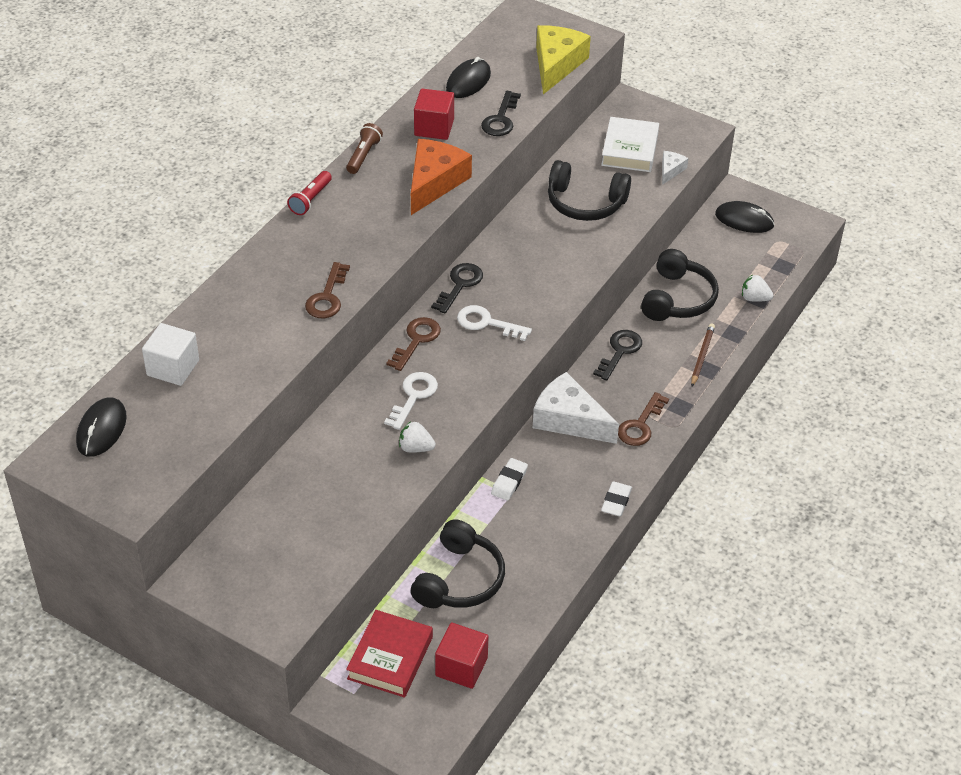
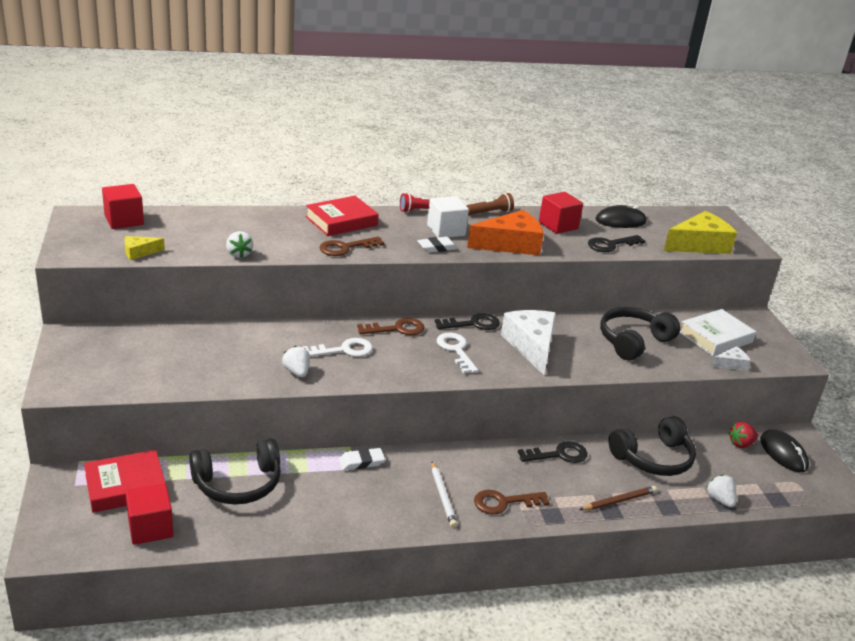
camera: 45 degrees right, 15 degrees down
black mouse [76,397,127,457] -> red cube [102,184,144,229]
white cube [142,323,199,386] -> white cube moved to [427,196,469,238]
white cheese [533,372,619,444] -> white cheese moved to [501,310,556,375]
black headphones [548,160,631,221] -> black headphones turned 75 degrees clockwise [600,307,680,361]
white eraser [601,481,632,516] -> white eraser moved to [417,237,458,253]
none -> yellow cheese [125,236,165,260]
none -> white strawberry [226,231,253,258]
none -> red book [306,196,379,236]
none -> white pencil [431,461,457,528]
none -> red strawberry [728,422,758,448]

